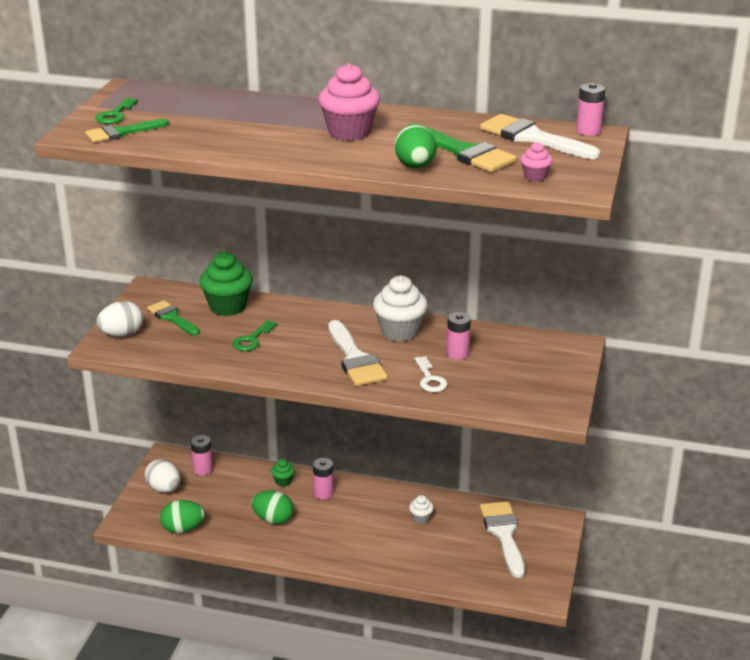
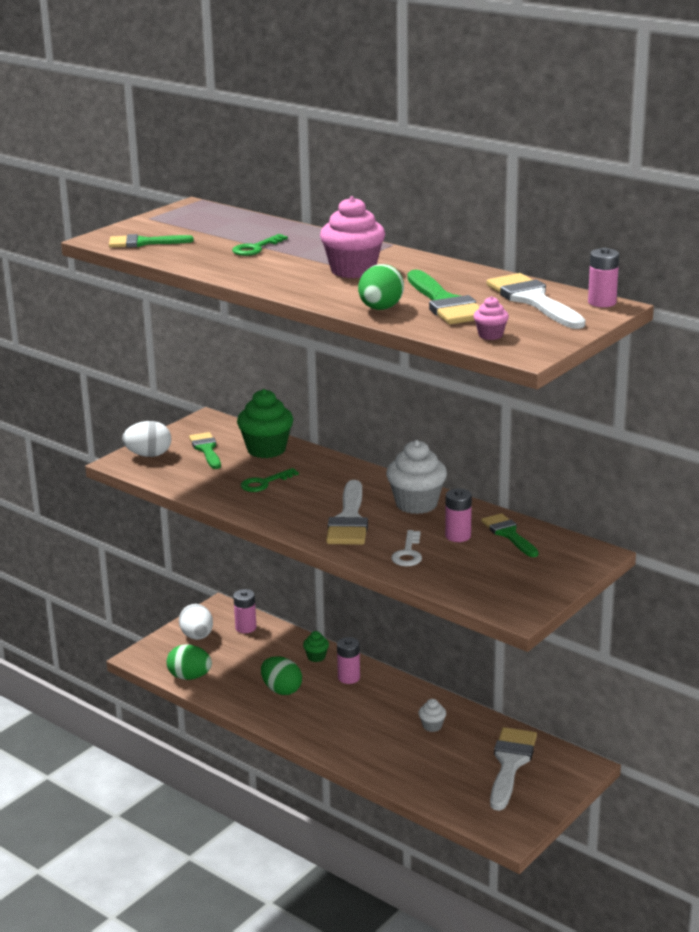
camera: 25 degrees right, 5 degrees down
green key [95,98,138,124] -> green key moved to [232,234,288,256]
none -> green brush [481,513,539,557]

